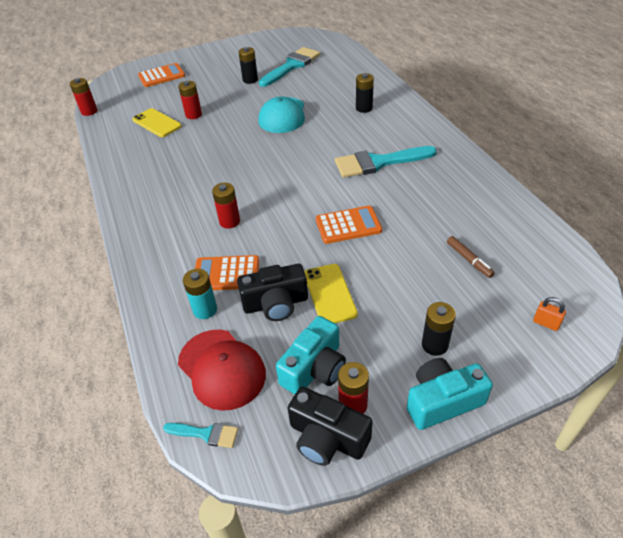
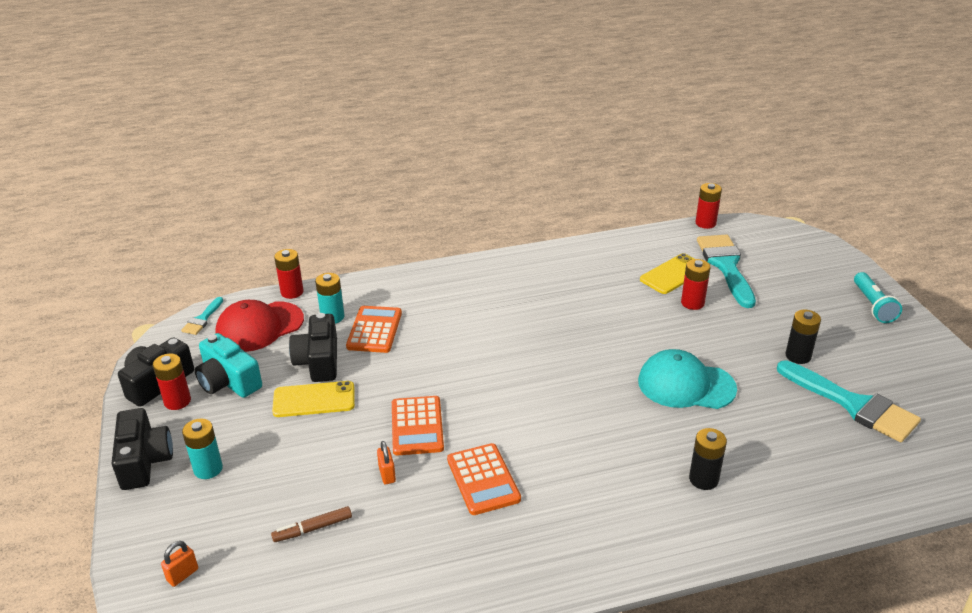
camera: 95 degrees right, 10 degrees down
orange calculator [138,63,185,87] -> orange calculator moved to [447,443,521,515]
red battery [212,183,240,229] -> red battery moved to [274,249,304,299]
turquoise brush [335,146,437,178] -> turquoise brush moved to [697,234,756,308]
turquoise camera [407,358,493,430] -> black camera [112,408,173,490]
black battery [422,302,456,356] -> turquoise battery [182,418,223,479]
none -> orange padlock [377,441,396,484]
none -> turquoise flashlight [854,272,902,323]

